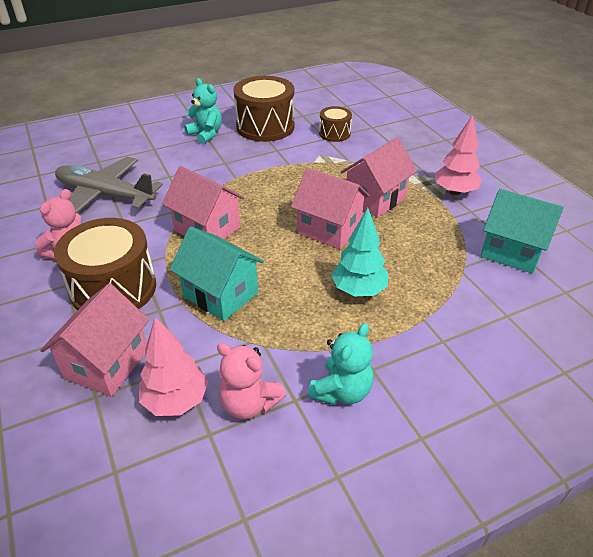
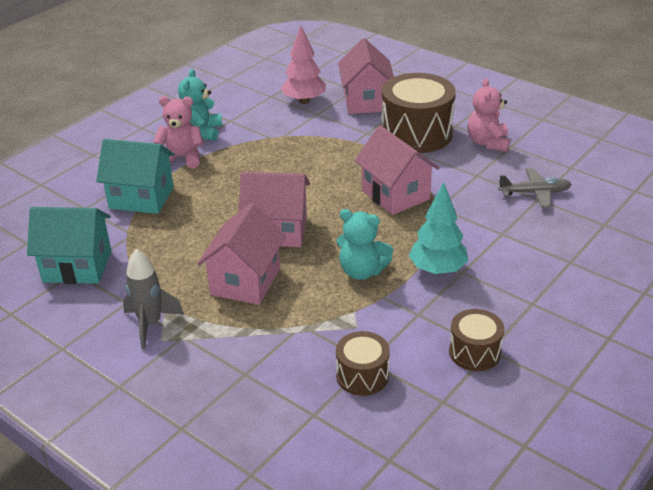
camera: 155 degrees right, 5 degrees down
grey plane [55,157,163,213] -> grey plane [498,168,572,208], size x0.55
pink house [162,166,245,239] -> pink house turned 45 degrees clockwise [354,125,439,215]
turquoise house [170,226,264,321] -> turquoise house moved to [96,139,175,214]
turquoise teddy bear [184,78,222,144] -> turquoise teddy bear moved to [337,209,393,280]
pink teddy bear [217,343,286,419] -> pink teddy bear moved to [153,96,203,168]
brown drum [233,76,294,142] -> brown drum [449,309,504,371], size x0.53
turquoise tree [331,208,388,296] -> turquoise tree moved to [409,182,468,275]
pink tree [435,115,482,195] -> grey rocket [123,249,184,349]

